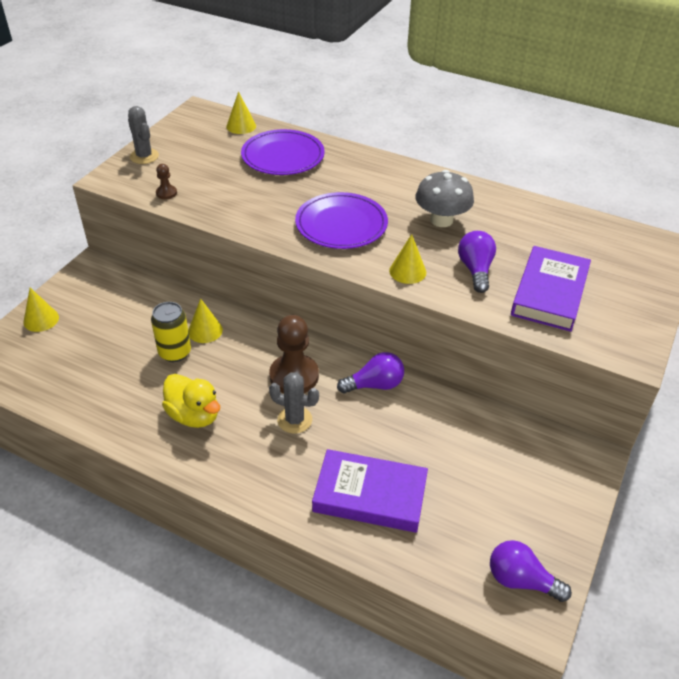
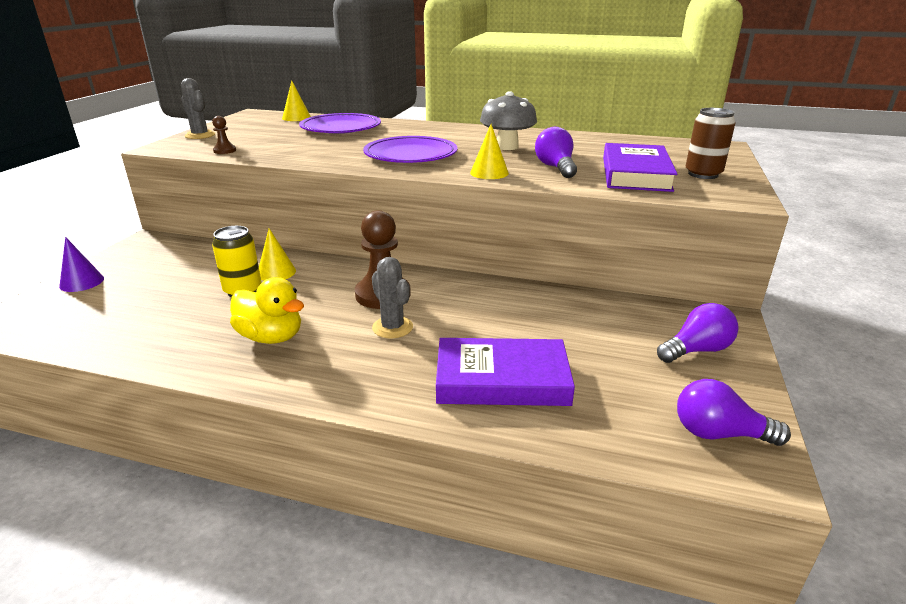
camera: 10 degrees left, 15 degrees down
yellow cone [23,288,59,332] -> purple cone [59,237,104,292]
grey cactus [269,372,319,433] -> grey cactus turned 45 degrees clockwise [372,257,413,338]
purple light bulb [337,352,404,393] -> purple light bulb moved to [657,303,739,363]
none -> brown can [686,108,736,179]

